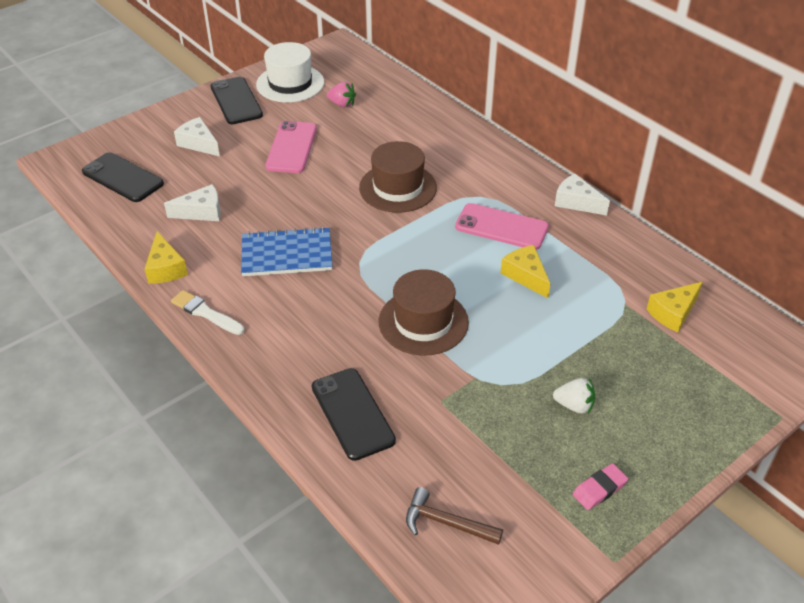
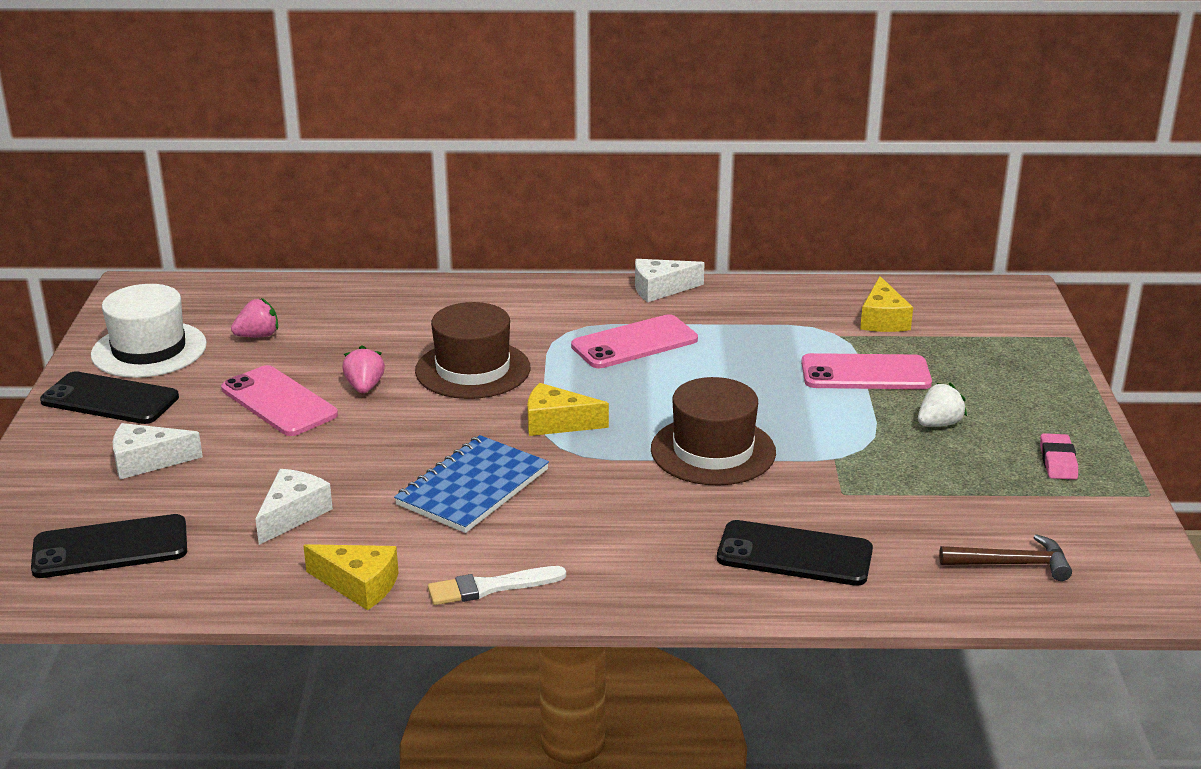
camera: 50 degrees left, 15 degrees down
brown hammer [406,487,503,545] -> brown hammer turned 150 degrees counterclockwise [939,534,1072,581]
yellow cheese [501,245,550,298] -> yellow cheese moved to [527,383,609,436]
none -> pink strawberry [342,346,385,393]
none -> pink phone [801,353,932,389]

